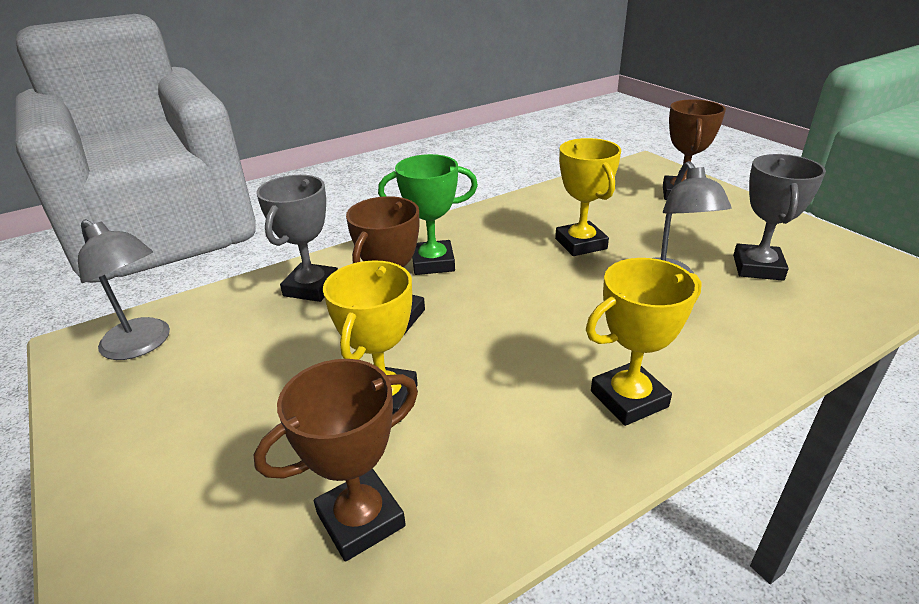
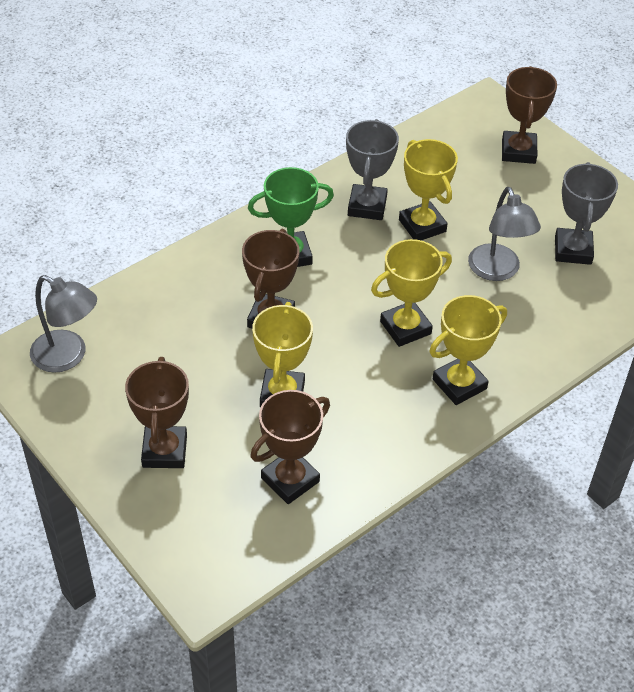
camera: 10 degrees left, 15 degrees up
grey trophy [257,175,338,302] -> grey trophy moved to [346,119,399,220]
none -> brown trophy [125,357,189,468]
none -> yellow trophy [371,239,452,347]

